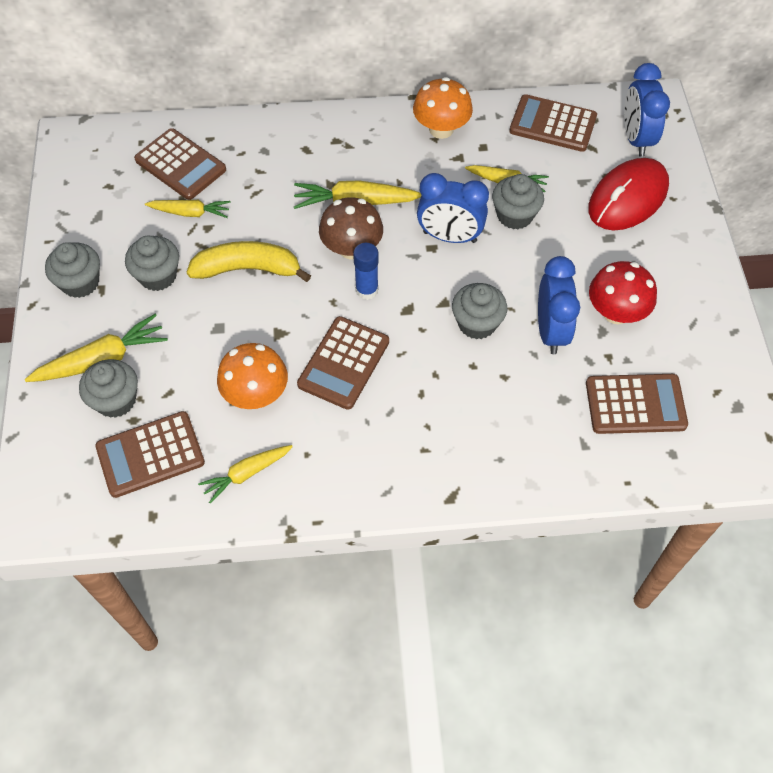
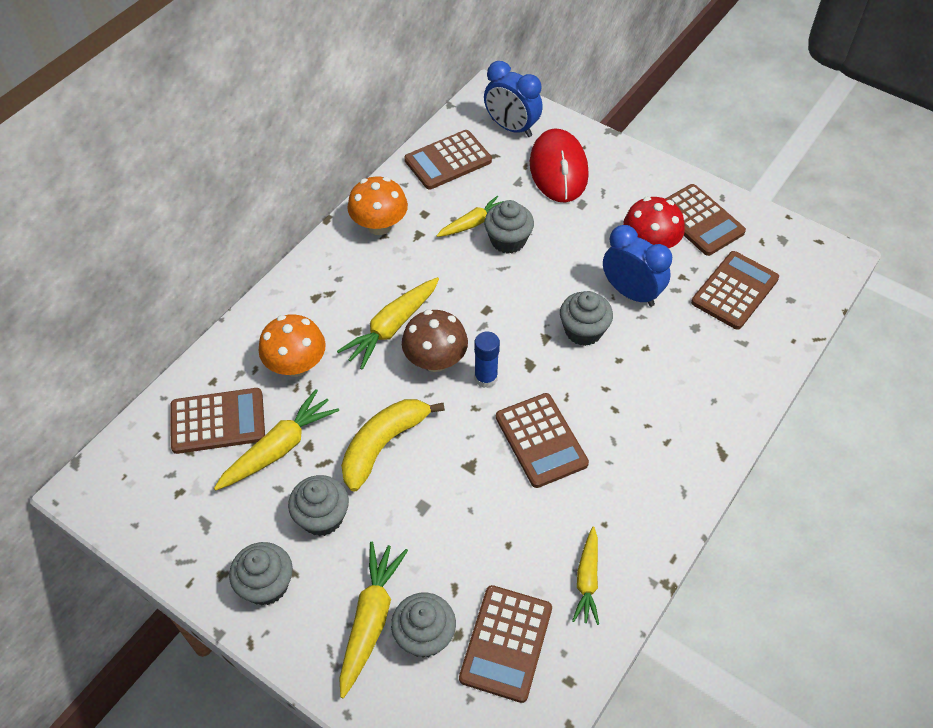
camera: 50 degrees left, 5 degrees down
yellow carrot [145,200,231,218] -> yellow carrot [214,389,339,490], size x1.52
orange mushroom [217,343,288,409] -> orange mushroom moved to [259,314,326,377]
blue clock [417,173,489,243] -> none
none -> brown calculator [665,184,746,256]

